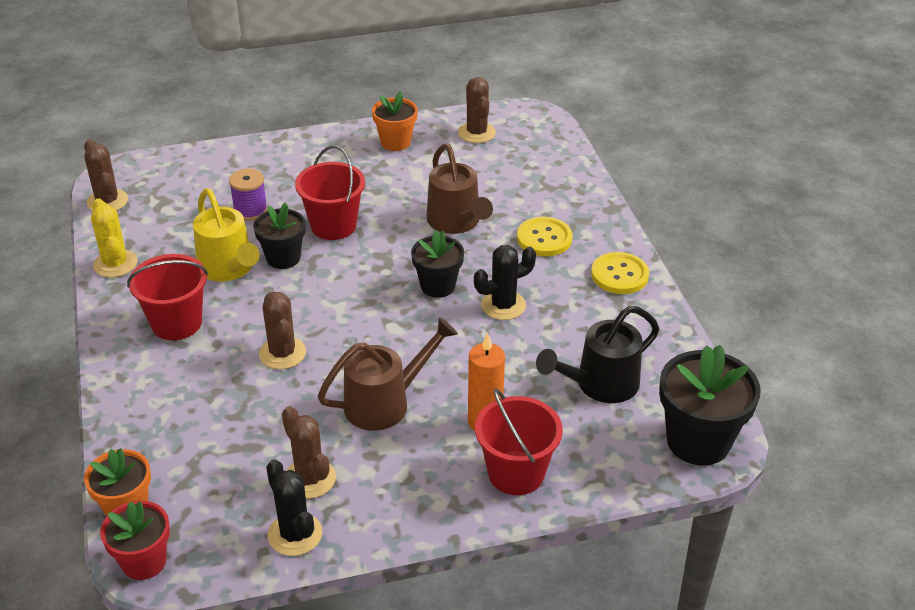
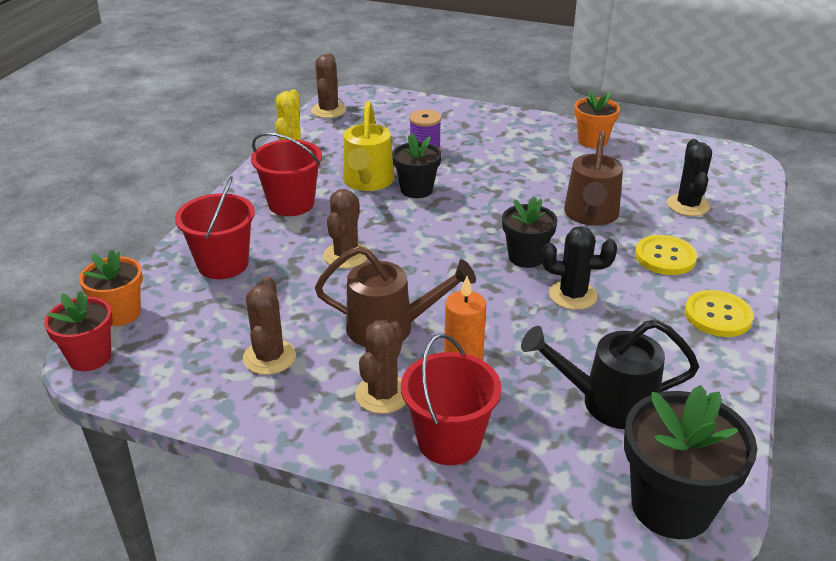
camera: 35 degrees right, 5 degrees down
black cactus [266,459,322,556] -> black cactus moved to [667,139,712,216]
red bucket [295,145,365,240] -> red bucket moved to [175,176,255,279]
brown cactus [458,77,496,143] -> brown cactus moved to [355,320,406,414]

